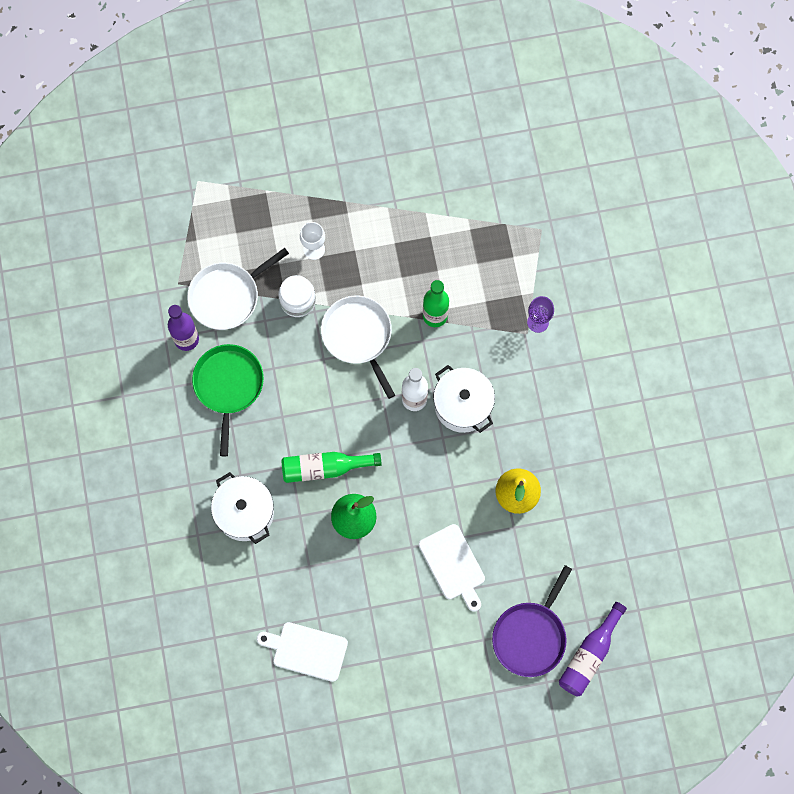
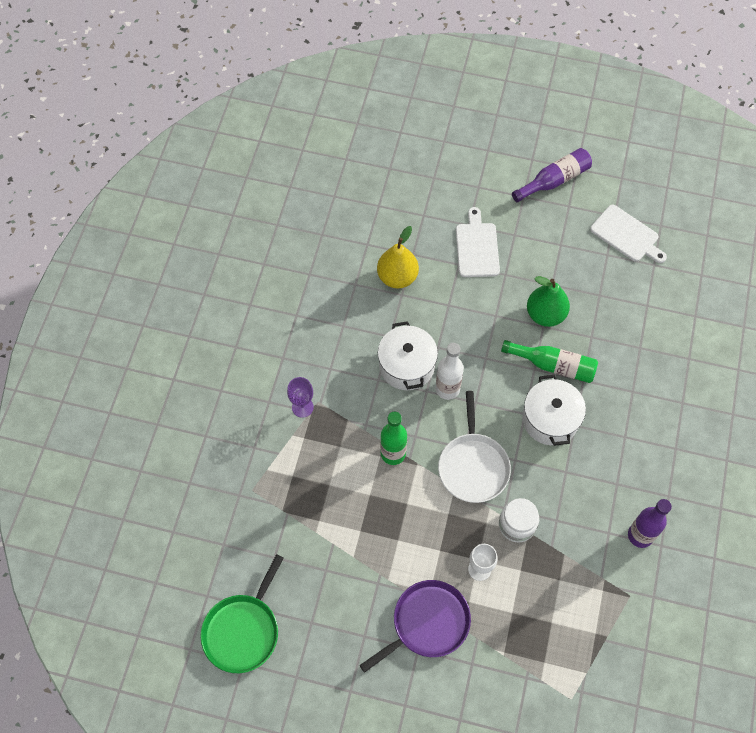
camera: 155 degrees left, 10 degrees down
white pan [187,248,289,330] -> none
green pan [192,344,264,457] -> green pan moved to [200,554,284,673]
white pot [211,472,274,544] -> white pot moved to [522,375,586,446]
purple pan [492,565,572,677] -> purple pan moved to [360,580,471,673]
purple bottle [559,602,627,696] -> purple bottle moved to [512,148,592,202]

